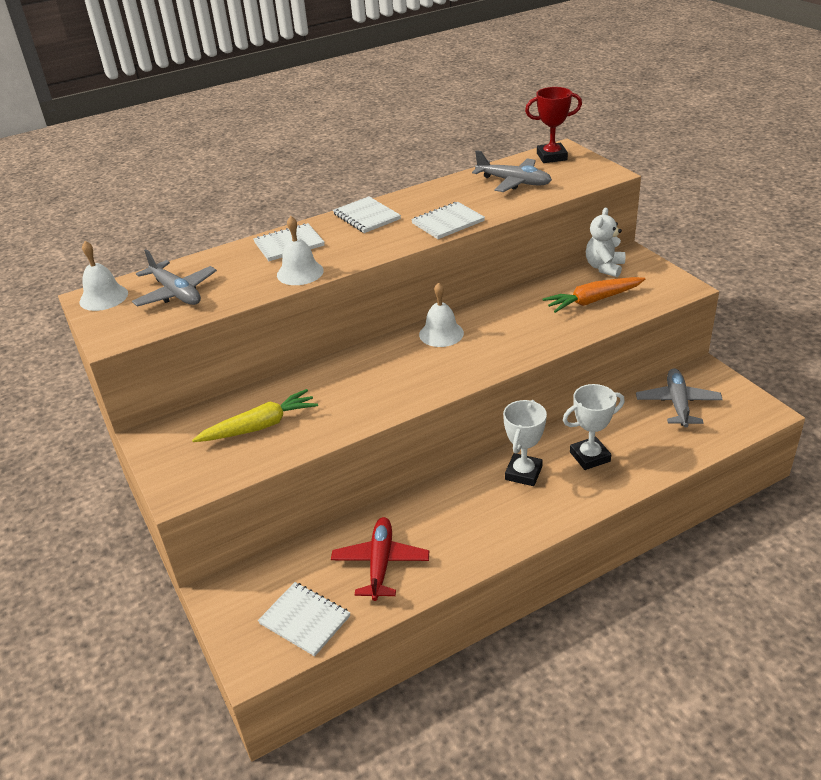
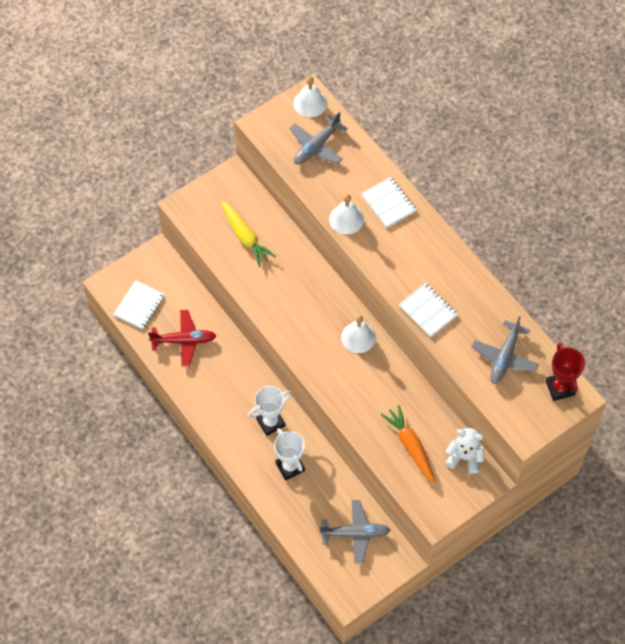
camera: 80 degrees right, 25 degrees up
white notebook [333,196,401,233] -> none
white trophy [503,400,547,486] -> white trophy turned 45 degrees counterclockwise [248,386,292,436]

